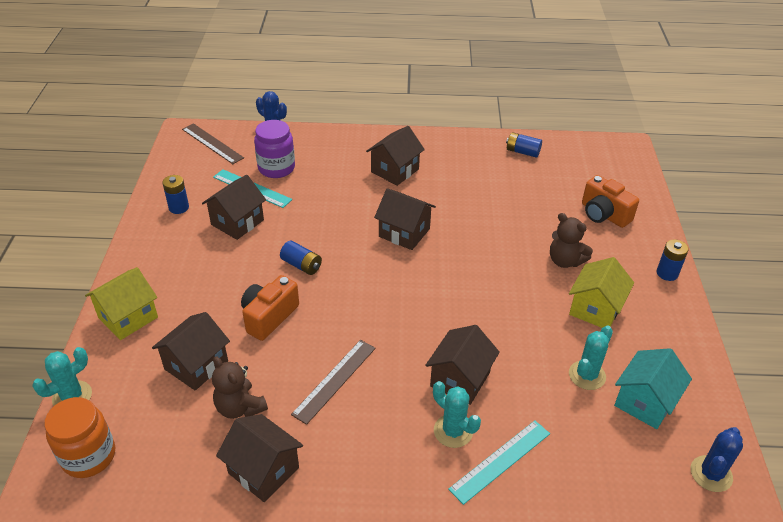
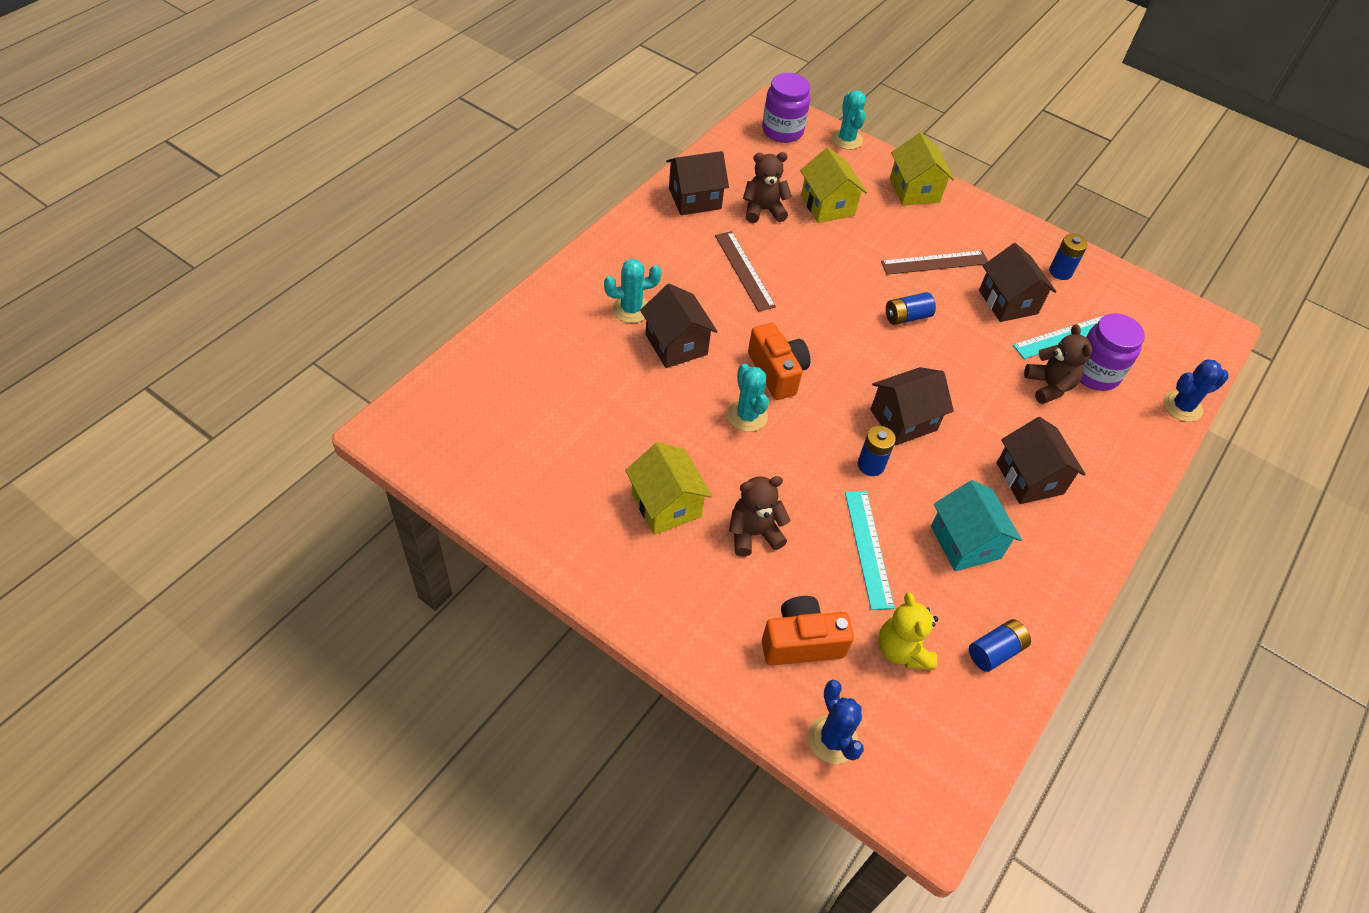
camera: 120 degrees right, 10 degrees up
orange jar [44,397,115,478] -> purple jar [762,73,810,143]
brown house [152,312,230,391] -> yellow house [800,147,867,223]
brown ruler [182,123,244,164] -> brown ruler moved to [881,251,988,275]
orange camera [241,275,299,341] -> orange camera moved to [748,323,810,400]
turquoise ruler [448,420,550,505] -> turquoise ruler moved to [845,491,895,610]
turquoise cactus [569,326,613,390] -> turquoise cactus moved to [727,364,769,432]
turquoise house [614,348,692,429] -> turquoise house moved to [931,480,1022,571]
blue battery [657,240,689,281] -> blue battery moved to [858,426,896,476]
blue cactus [691,427,743,492] -> blue cactus moved to [808,680,864,764]
none -> yellow teddy bear [878,592,938,670]
none -> brown teddy bear [1024,324,1092,404]

